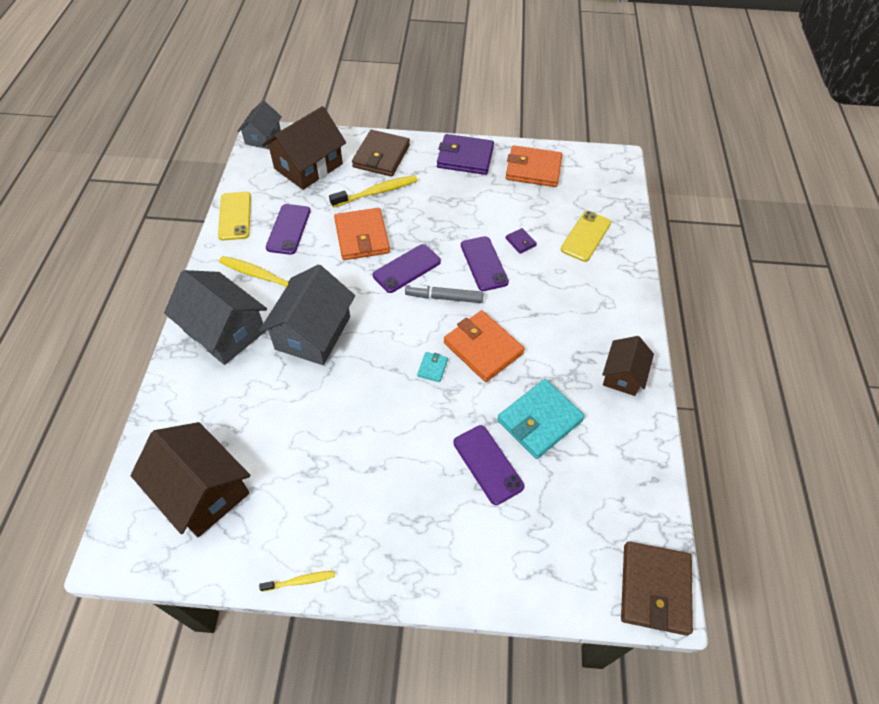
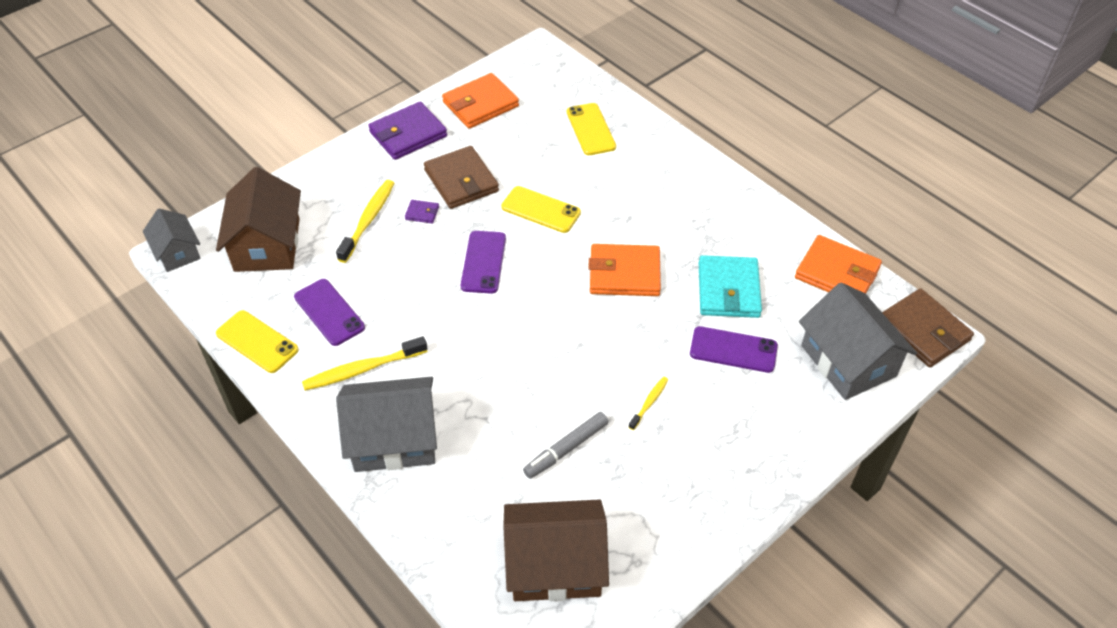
camera: 45 degrees left, 5 degrees down
grey house [259,265,355,365] -> grey house moved to [799,282,917,400]
yellow toothbrush [259,571,335,592] -> yellow toothbrush moved to [629,377,669,430]
orange wallet [334,208,390,260] -> orange wallet moved to [795,235,882,294]
brown wallet [352,130,410,177] -> brown wallet moved to [424,146,499,209]
grey marker [405,285,483,303] -> grey marker moved to [523,412,609,479]
turquoise wallet [417,352,448,382] -> none
purple phone [461,236,509,291] -> yellow phone [501,186,581,233]
purple wallet [506,228,537,254] -> purple wallet moved to [405,200,439,224]
brown house [602,336,654,396] -> none

